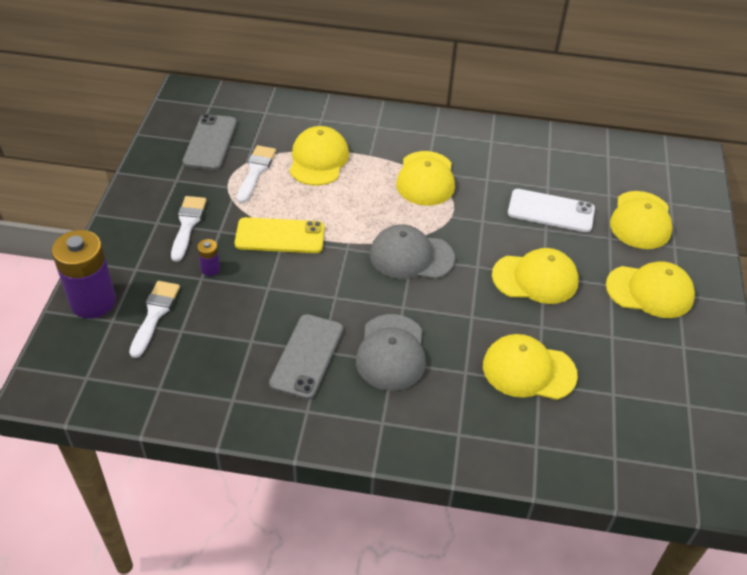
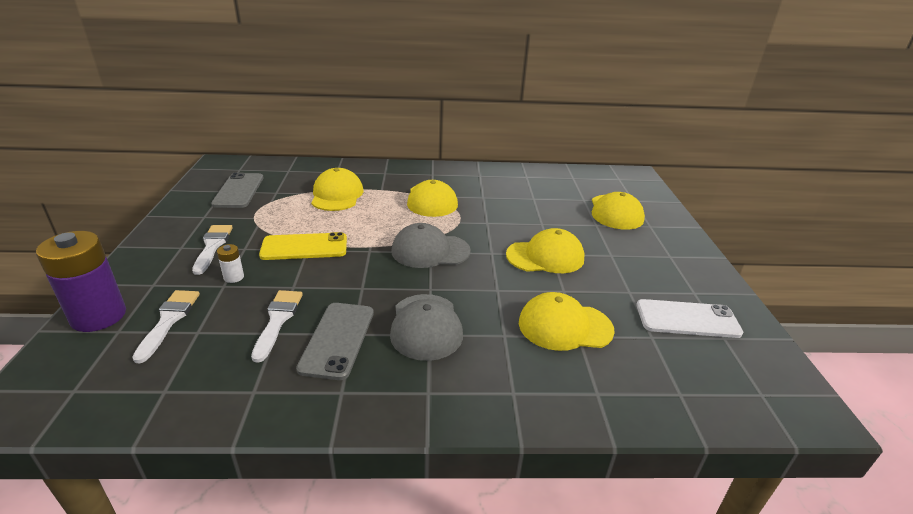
camera: 10 degrees left, 15 degrees down
purple battery [197,239,220,276] -> white battery [217,244,244,283]
white brush [237,145,276,203] -> white brush moved to [251,290,303,362]
white phone [508,189,595,232] -> white phone moved to [636,299,744,338]
yellow cap [606,261,695,318] -> none

